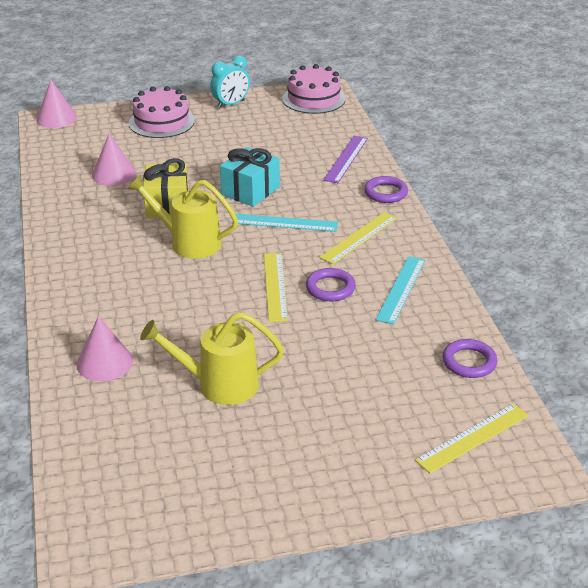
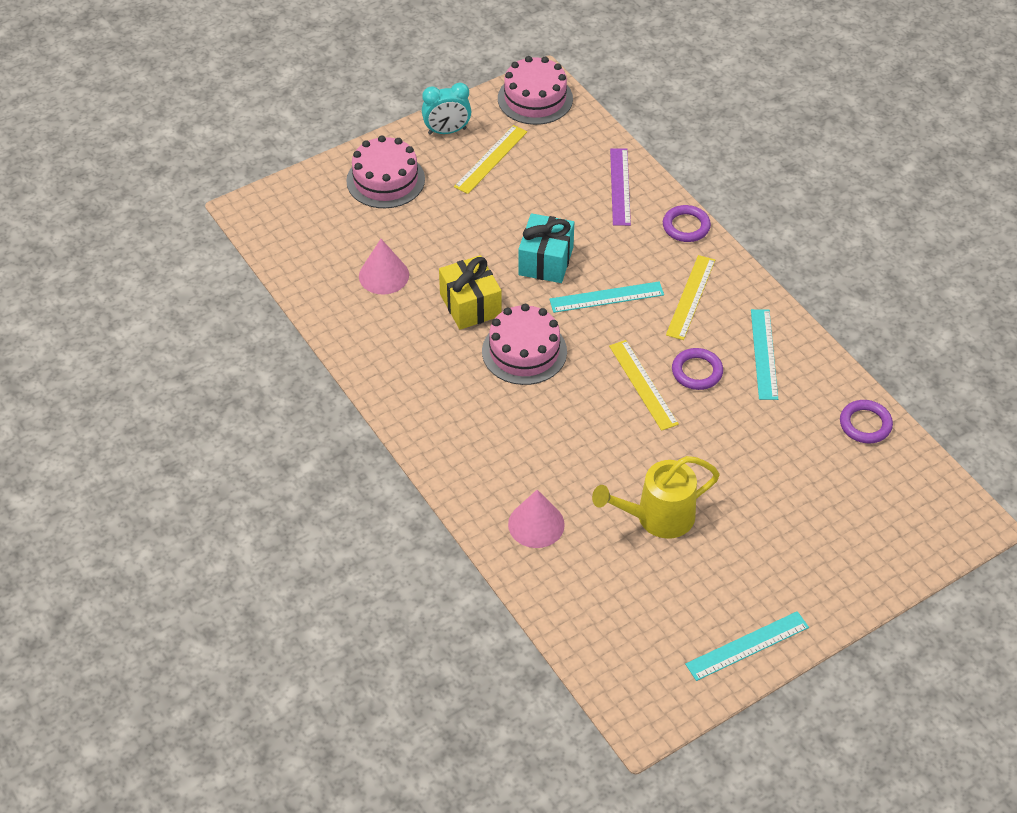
camera: 20 degrees left, 15 degrees up
pink cone [36,80,77,128] -> none
yellow watering can [127,175,238,259] -> pink cake [482,304,567,385]
turquoise clock [210,56,250,109] -> turquoise clock turned 45 degrees clockwise [422,83,471,135]
yellow ruler [415,403,529,473] -> yellow ruler moved to [454,125,527,194]
none -> turquoise ruler [685,611,809,681]

